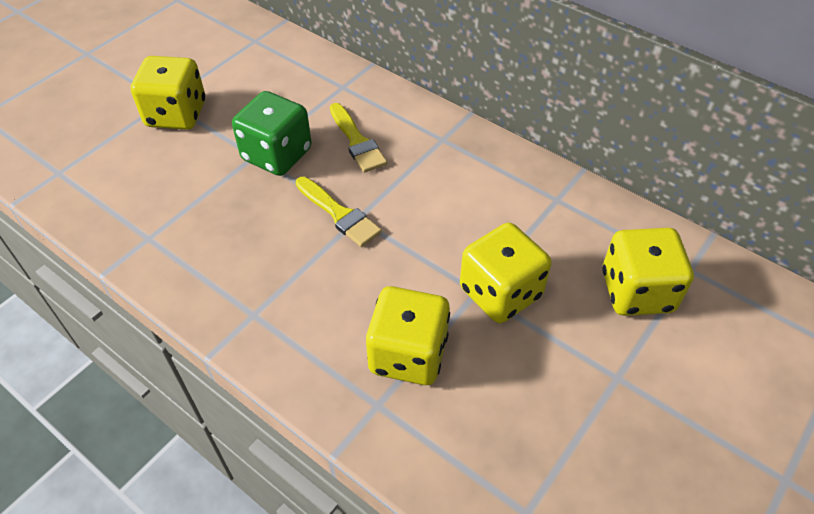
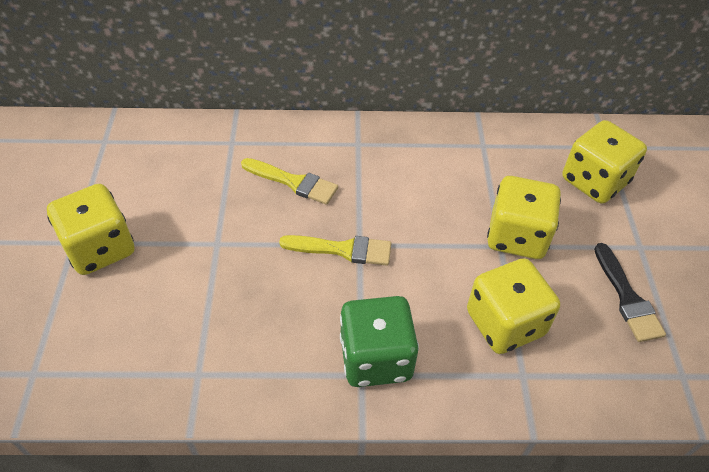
camera: 40 degrees left, 0 degrees up
green dice [232,91,312,176] -> green dice moved to [340,296,419,387]
none -> black brush [594,243,666,342]

